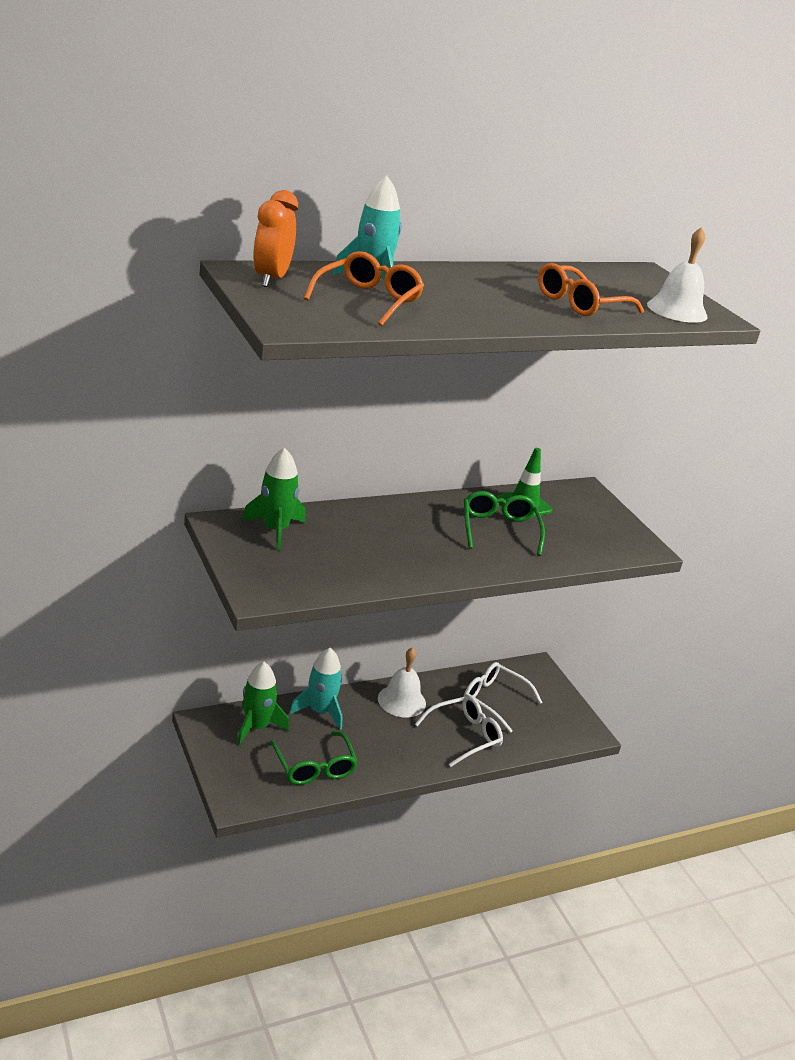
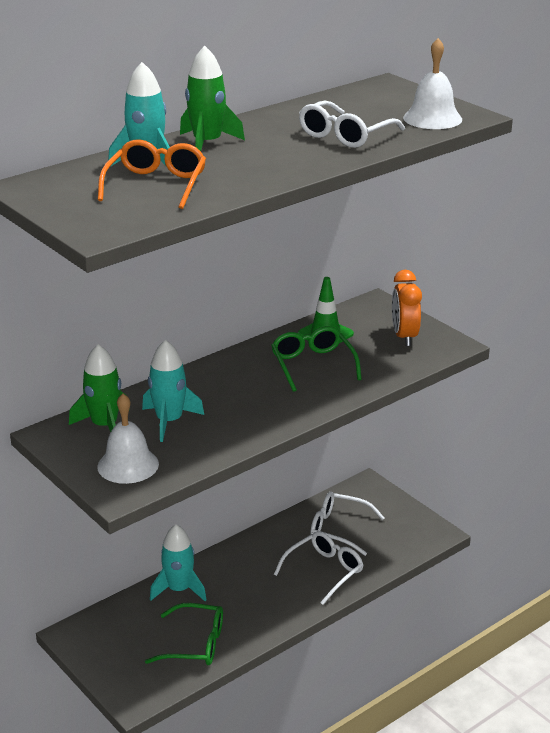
camera: 10 degrees left, 0 degrees up
green rocket [237,662,289,745] -> green rocket moved to [180,46,245,151]
orange clock [253,190,298,287] -> orange clock moved to [392,270,422,346]
green glasses [270,731,358,785] -> green glasses turned 45 degrees counterclockwise [145,603,223,665]
white bell [378,647,426,718] -> white bell moved to [97,394,159,484]
orange glasses [538,263,644,316] -> white glasses [299,101,405,148]
none -> turquoise rocket [142,340,204,442]

